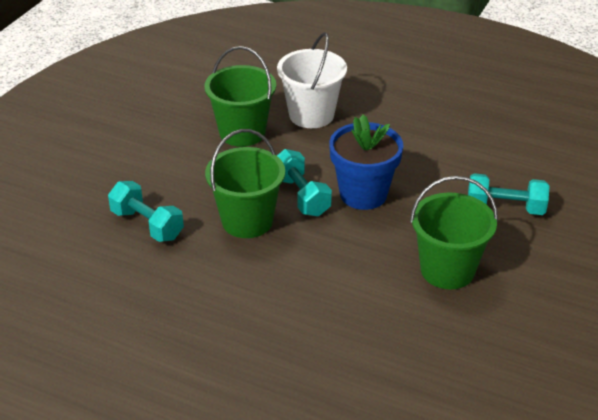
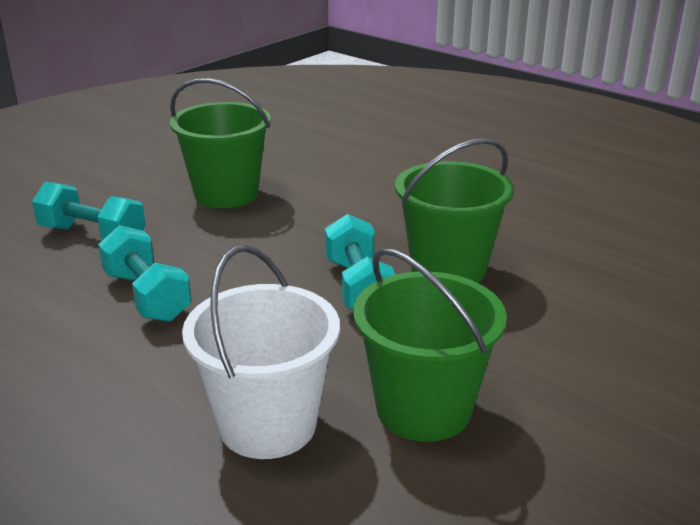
camera: 165 degrees left, 10 degrees down
turquoise dumbbell [108,181,184,242] -> turquoise dumbbell moved to [98,225,192,322]
blue flower pot [329,115,403,210] -> none

